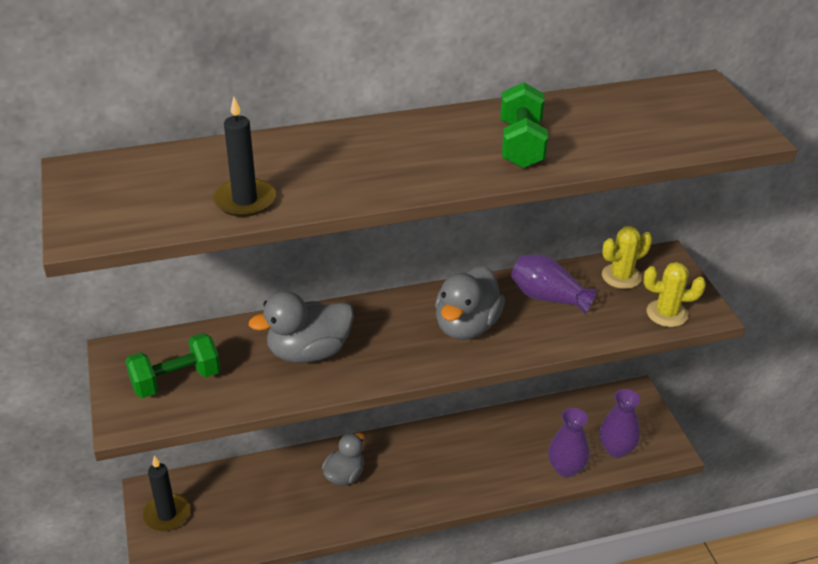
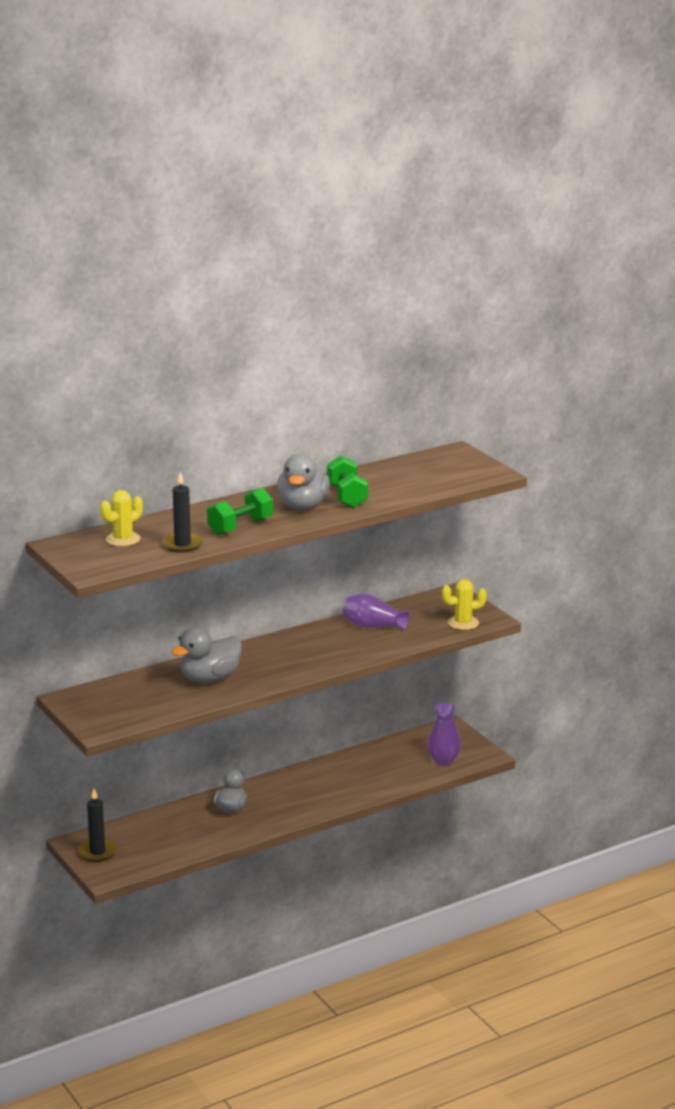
camera: 15 degrees left, 15 degrees down
green dumbbell [125,333,221,398] -> green dumbbell moved to [207,488,273,535]
grey duck [435,265,505,340] -> grey duck moved to [277,454,330,510]
purple vase [548,408,589,477] -> none
yellow cactus [602,226,652,289] -> yellow cactus moved to [100,490,143,546]

